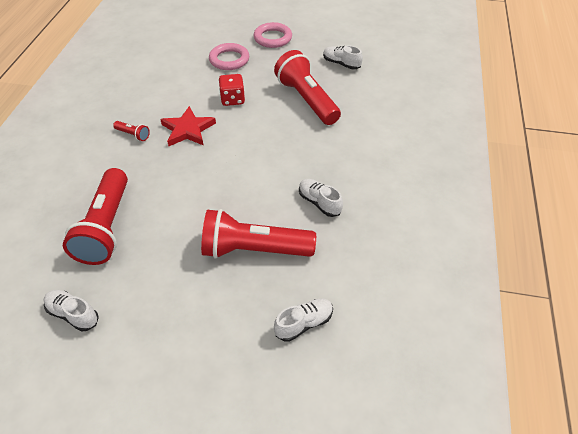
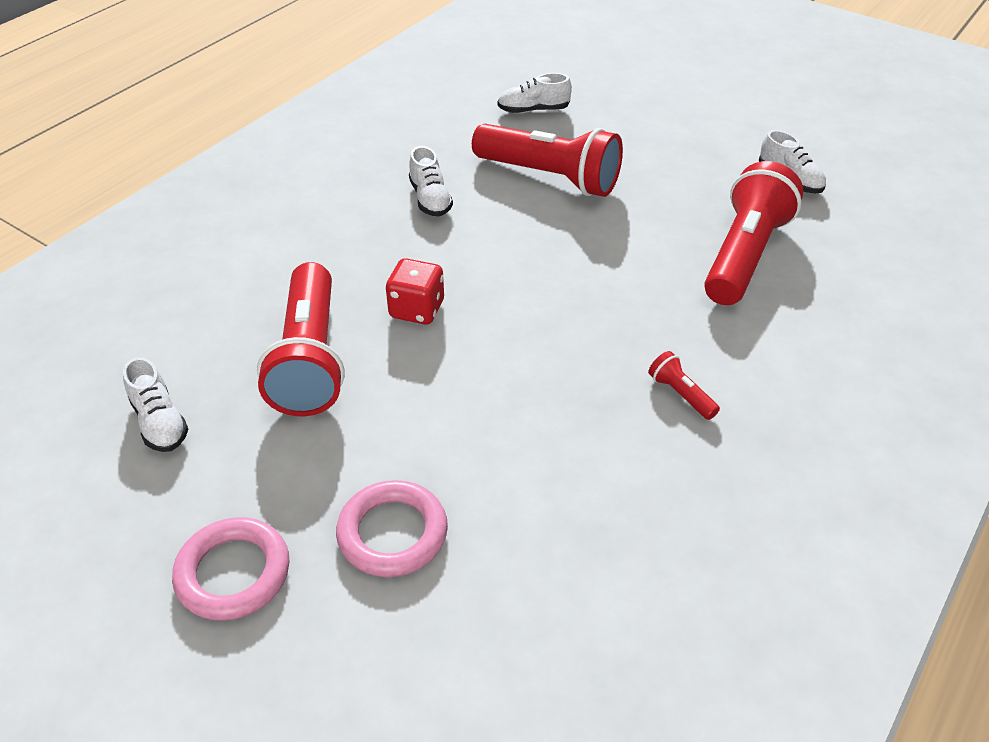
camera: 155 degrees left, 5 degrees down
red star [160,106,216,146] -> none
red dice [219,74,245,106] -> red dice moved to [386,258,444,324]

